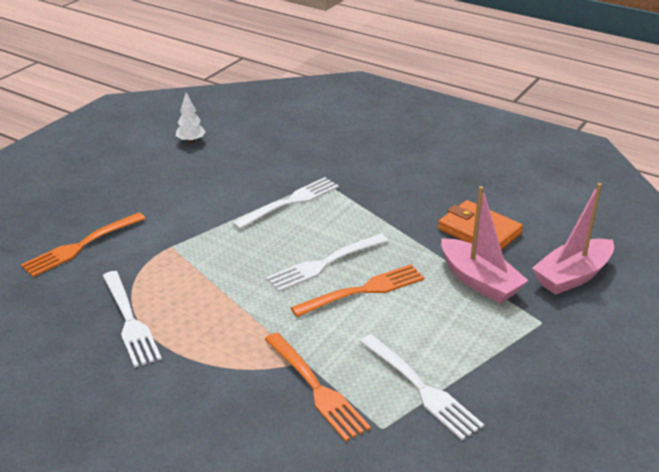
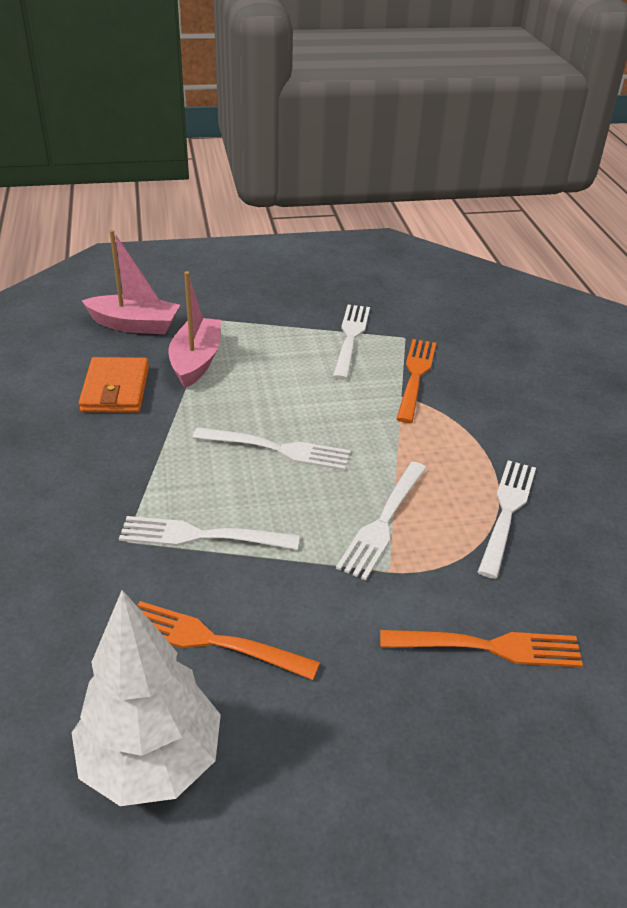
camera: 135 degrees left, 5 degrees up
white tree [176,92,205,143] -> white tree [72,590,221,806], size x2.31
orange fork [291,264,424,317] -> orange fork moved to [137,601,320,680]
none -> white fork [336,461,427,581]

